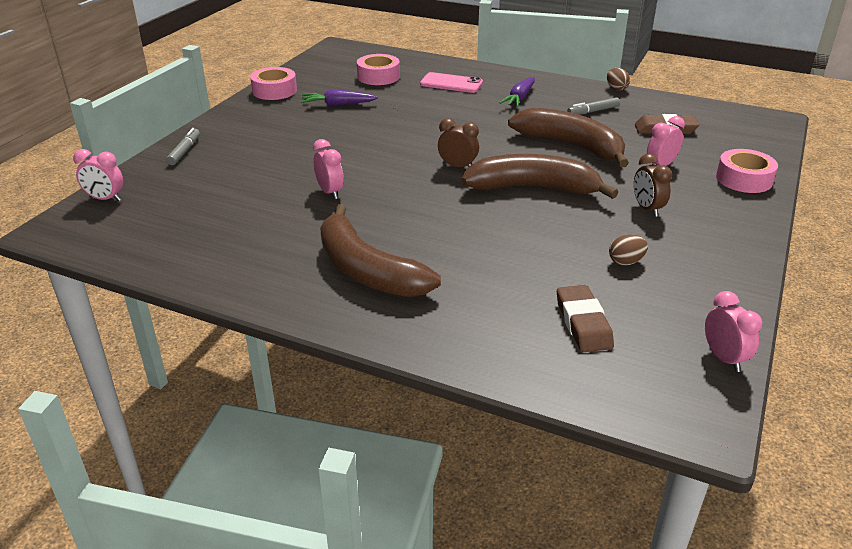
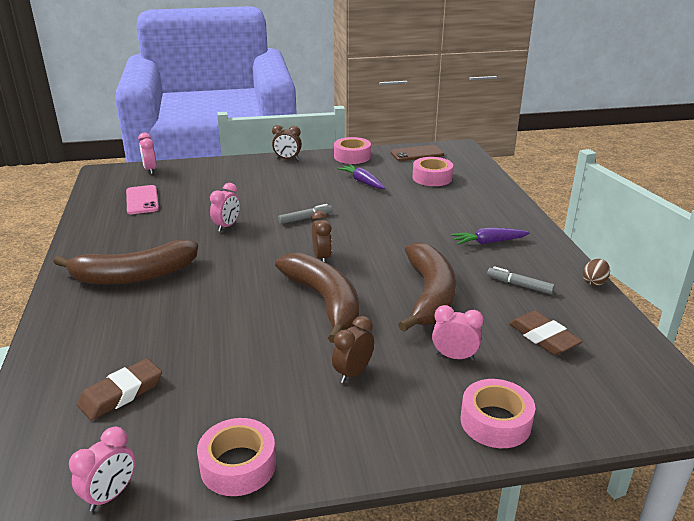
camera: 55 degrees right, 5 degrees down
grey marker [166,128,200,165] -> grey marker moved to [278,204,332,224]
brown banana [320,204,441,297] -> brown banana turned 120 degrees counterclockwise [54,240,198,285]
pink phone [420,72,483,93] -> pink phone moved to [126,185,159,214]
brown egg [609,234,648,266] -> none
none -> pink tape [197,418,276,496]
none -> brown clock [272,125,302,160]
none -> brown phone [391,145,444,161]

